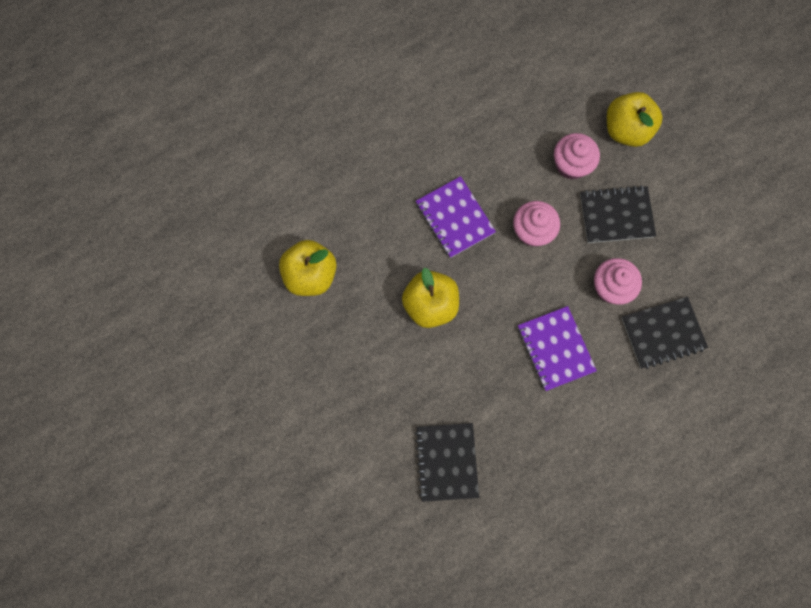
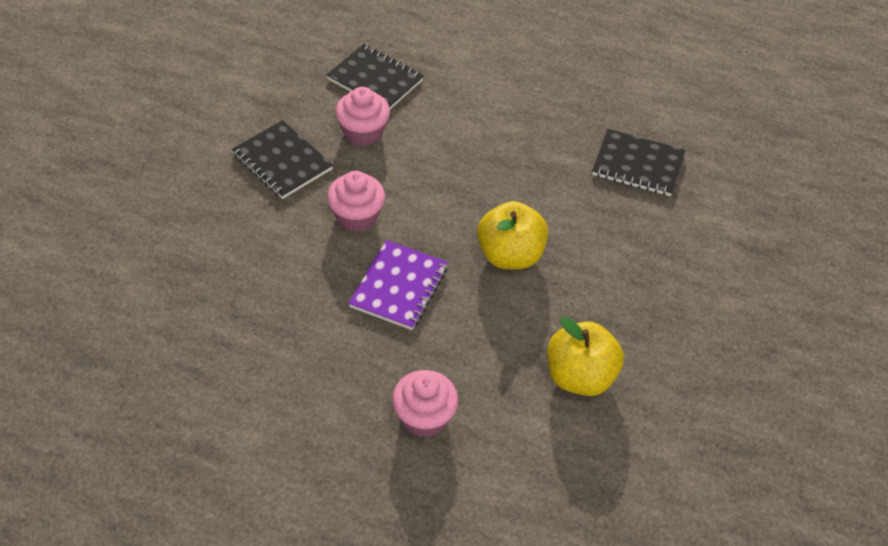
camera: 130 degrees left, 25 degrees down
black notebook [415,423,479,502] -> black notebook turned 60 degrees clockwise [592,129,685,196]
purple notebook [518,306,597,391] -> none
pink cupcake [554,133,600,180] -> pink cupcake moved to [392,370,458,437]
yellow apple [607,92,663,147] -> none

